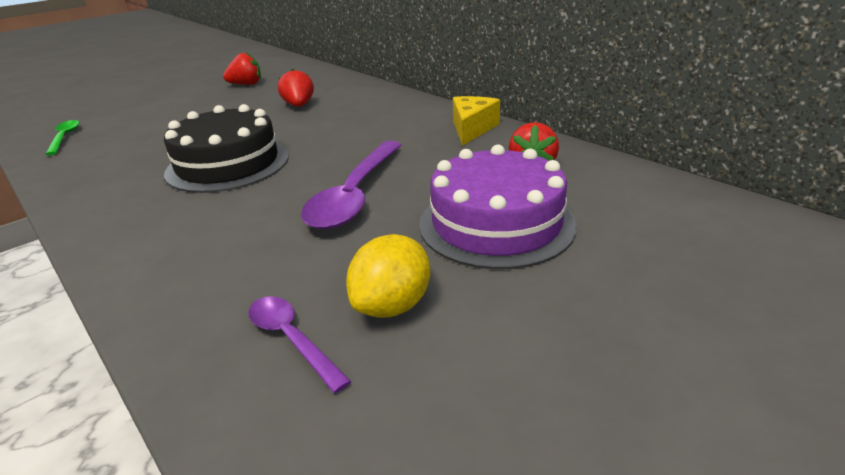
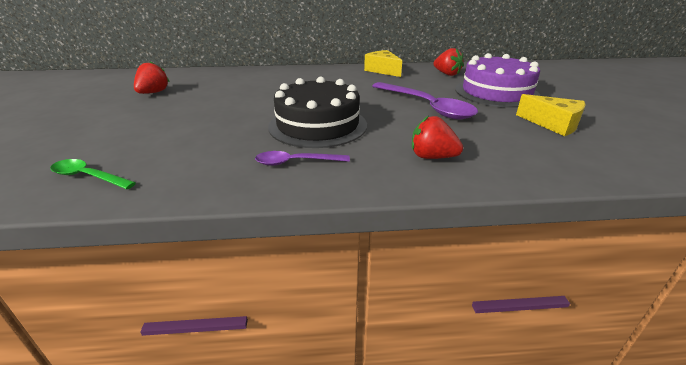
camera: 55 degrees left, 0 degrees up
purple spoon [248,296,352,393] -> purple spoon moved to [255,151,350,166]
red strawberry [278,69,314,107] -> red strawberry moved to [412,116,463,159]
yellow lemon [346,234,431,317] -> yellow cheese [516,94,586,136]

